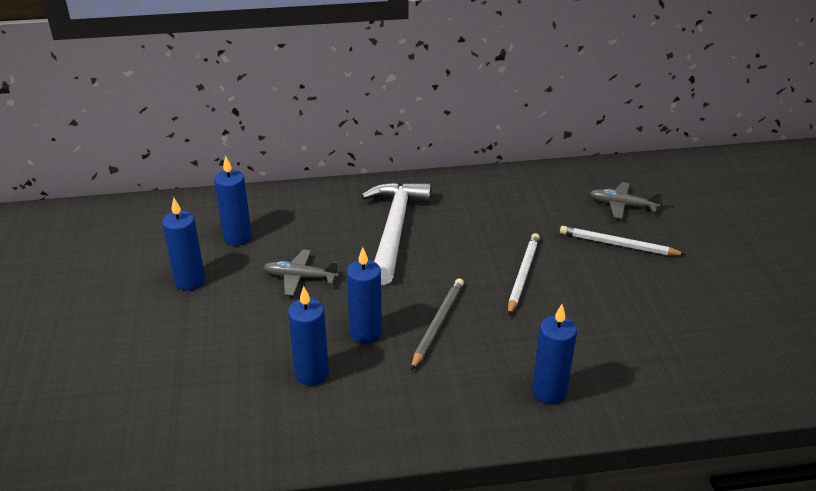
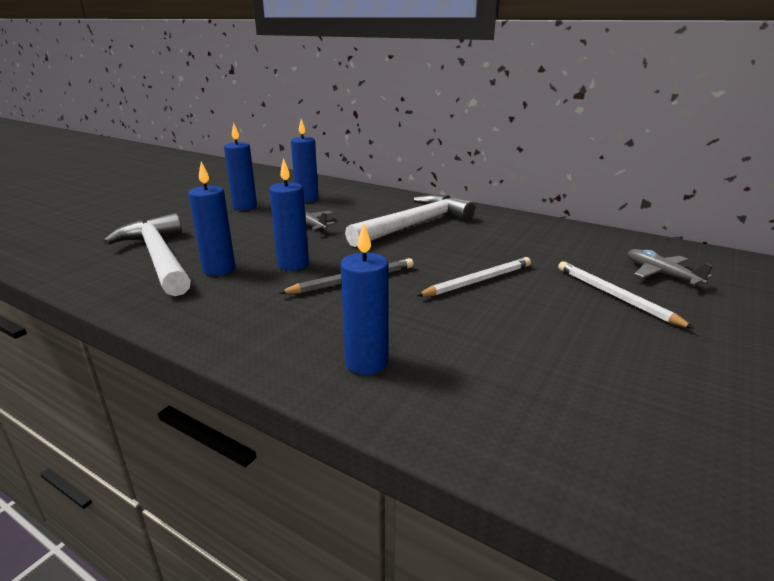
camera: 40 degrees right, 10 degrees down
none -> white hammer [103,213,191,296]

